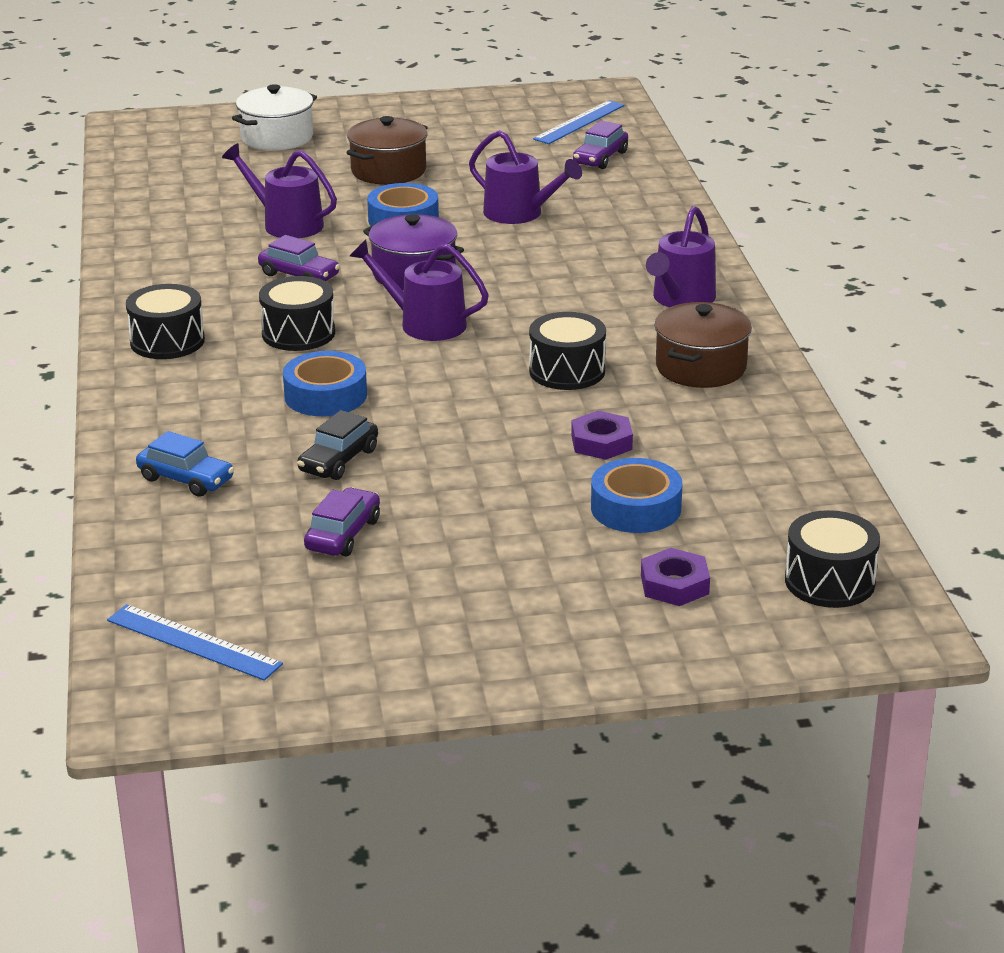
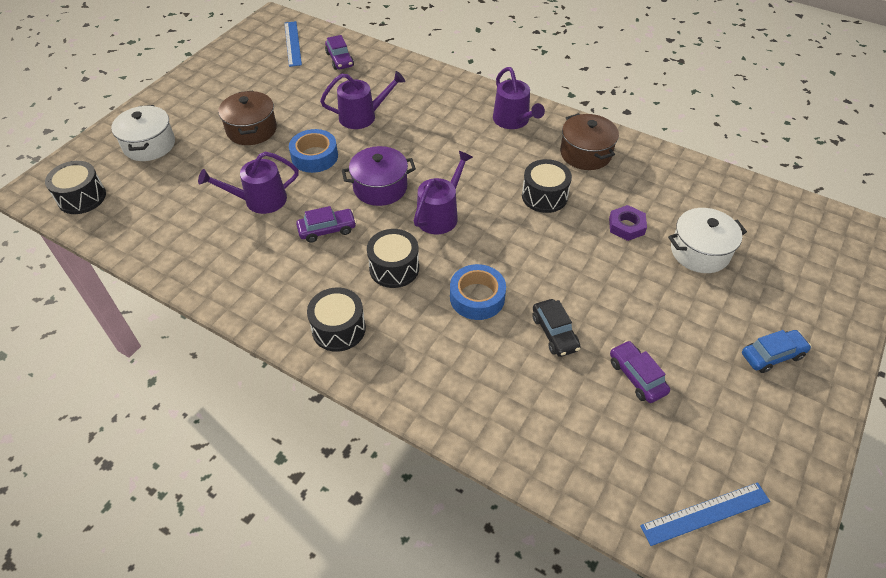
camera: 50 degrees left, 20 degrees up
blue car [136,431,234,497] -> blue car moved to [742,330,811,373]
purple watering can [350,240,489,341] -> purple watering can turned 150 degrees clockwise [414,151,473,234]
blue tape [591,458,682,533] -> white pot [668,208,747,273]
purple nut [641,548,710,606] -> none
black drum [785,510,880,608] -> black drum moved to [45,161,106,214]

